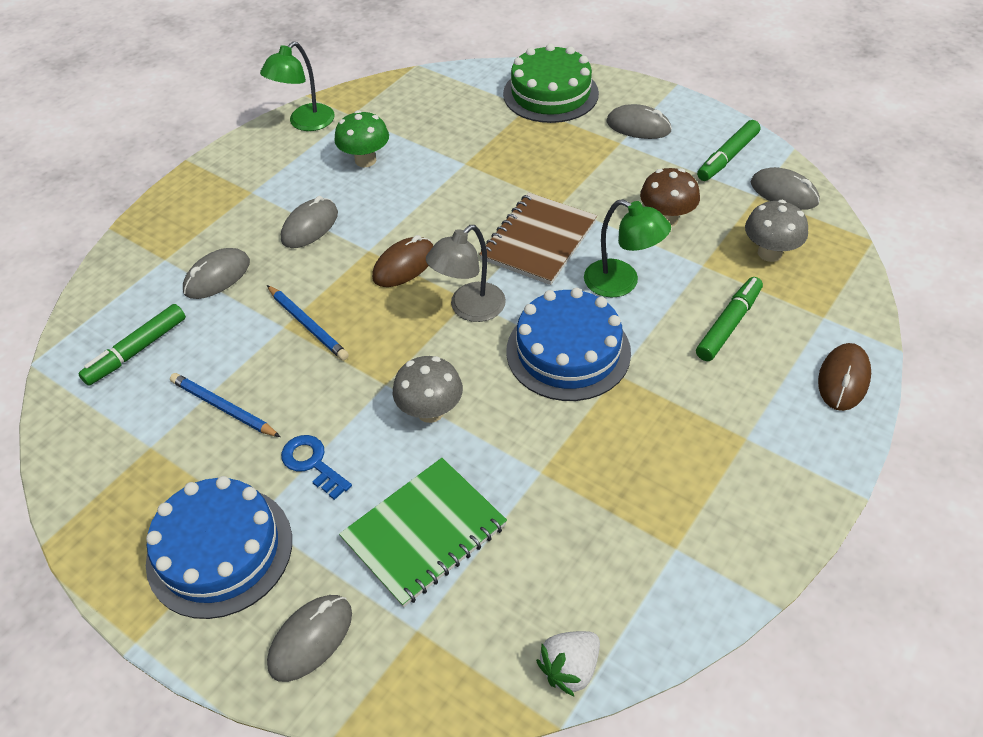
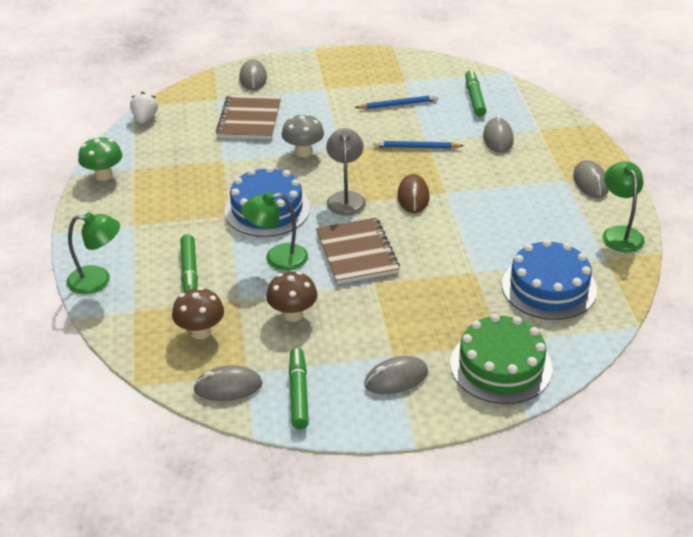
camera: 135 degrees right, 10 degrees down
blue cake [146,476,292,619] -> blue cake moved to [502,239,597,320]
grey mouse [281,196,338,248] -> grey mouse moved to [573,160,608,198]
blue key [281,435,352,500] -> none
green mushroom [334,110,389,167] -> green mushroom moved to [78,136,122,181]
green notebook [339,458,507,607] -> brown notebook [216,95,281,139]
grey mushroom [745,200,808,262] -> brown mushroom [172,287,224,339]
brown mouse [818,343,871,411] -> green lamp [66,212,120,294]

